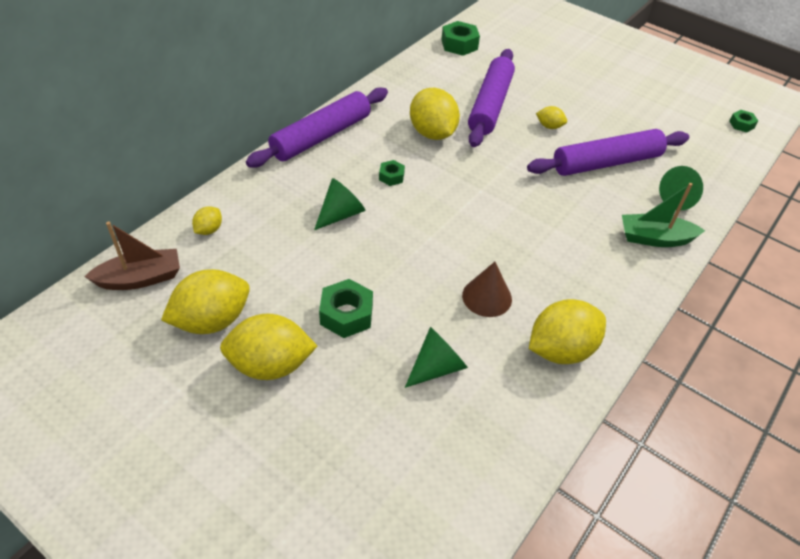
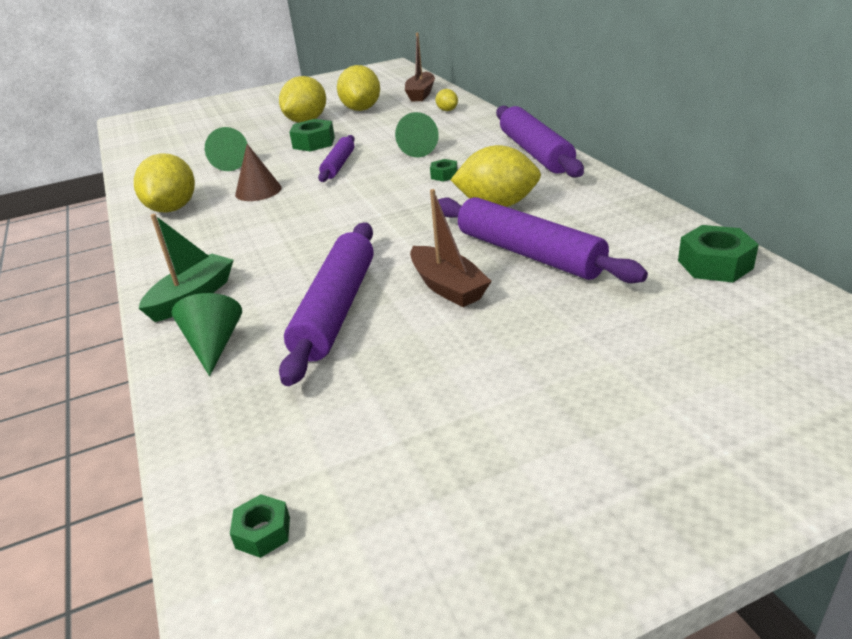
camera: 125 degrees right, 15 degrees down
yellow lemon [536,106,567,129] -> brown boat [410,189,492,307]
none -> purple rolling pin [318,135,355,182]

